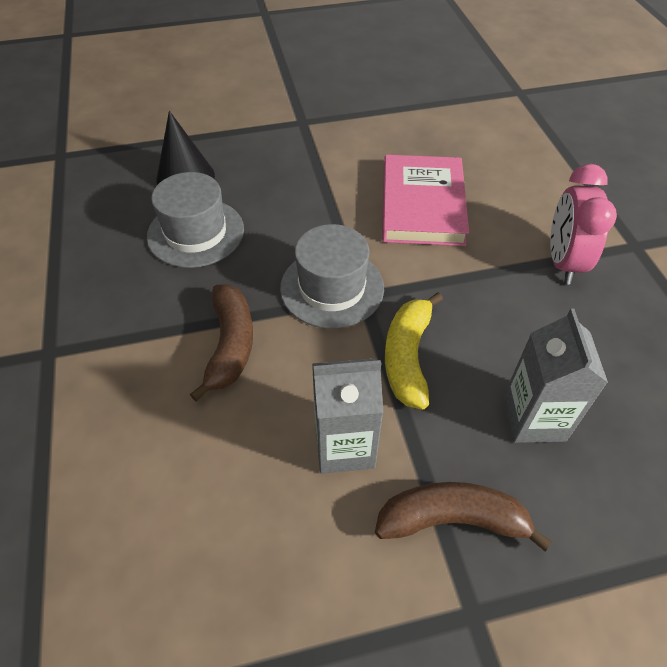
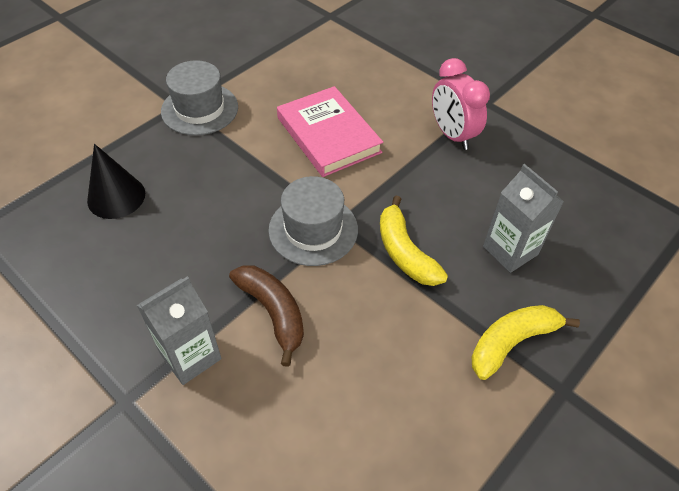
camera: 35 degrees left, 0 degrees up
grey hat [147,172,244,268] -> grey hat moved to [161,60,238,135]
grey carton [312,358,383,474] -> grey carton moved to [137,276,222,385]
brown banana [375,482,552,552] -> yellow banana [472,305,580,380]

